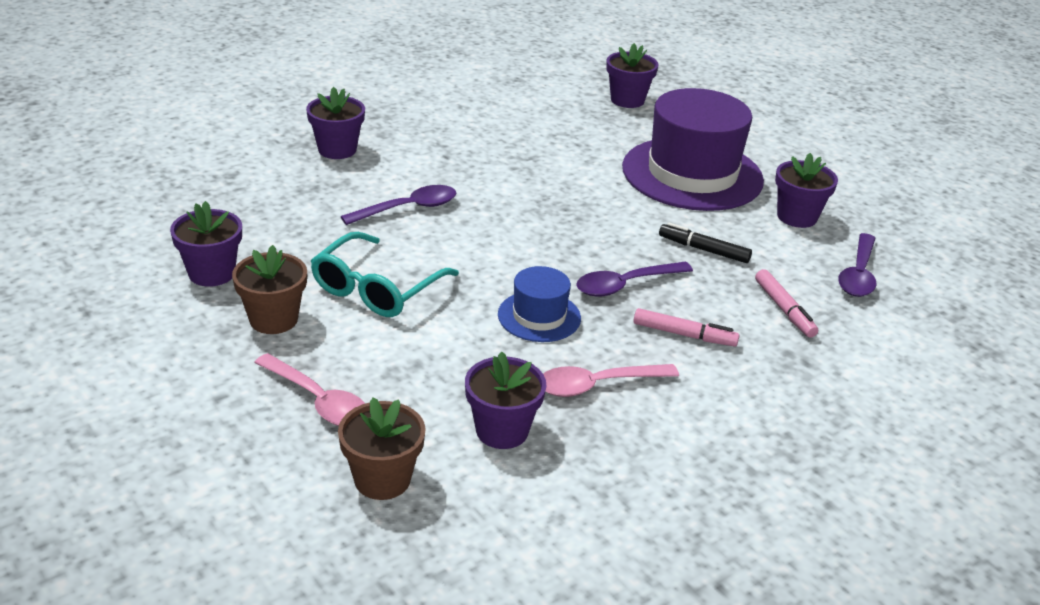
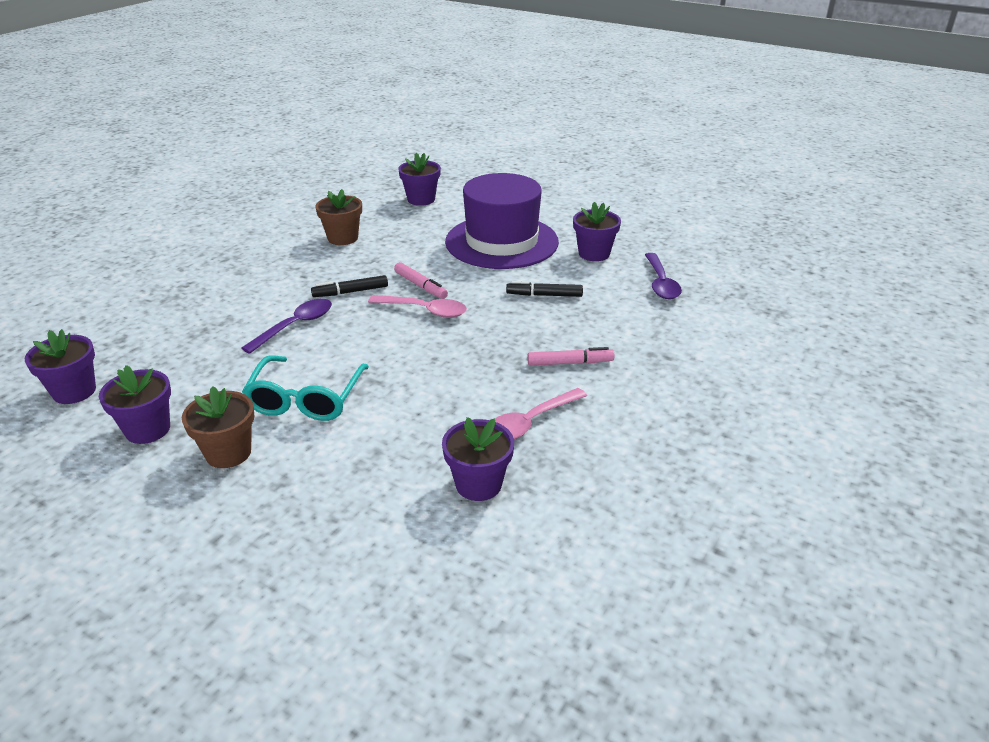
camera: 20 degrees left, 0 degrees up
pink spoon [254,353,365,426] -> pink spoon moved to [368,295,467,318]
purple flower pot [306,87,365,159] -> purple flower pot moved to [25,329,96,404]
brown flower pot [338,397,426,500] -> brown flower pot moved to [315,189,362,245]
blue hat [498,266,581,342] -> none
purple spoon [576,262,693,296] -> none
pink marker [755,269,818,338] -> pink marker moved to [394,262,448,299]
none -> black marker [311,275,388,297]

